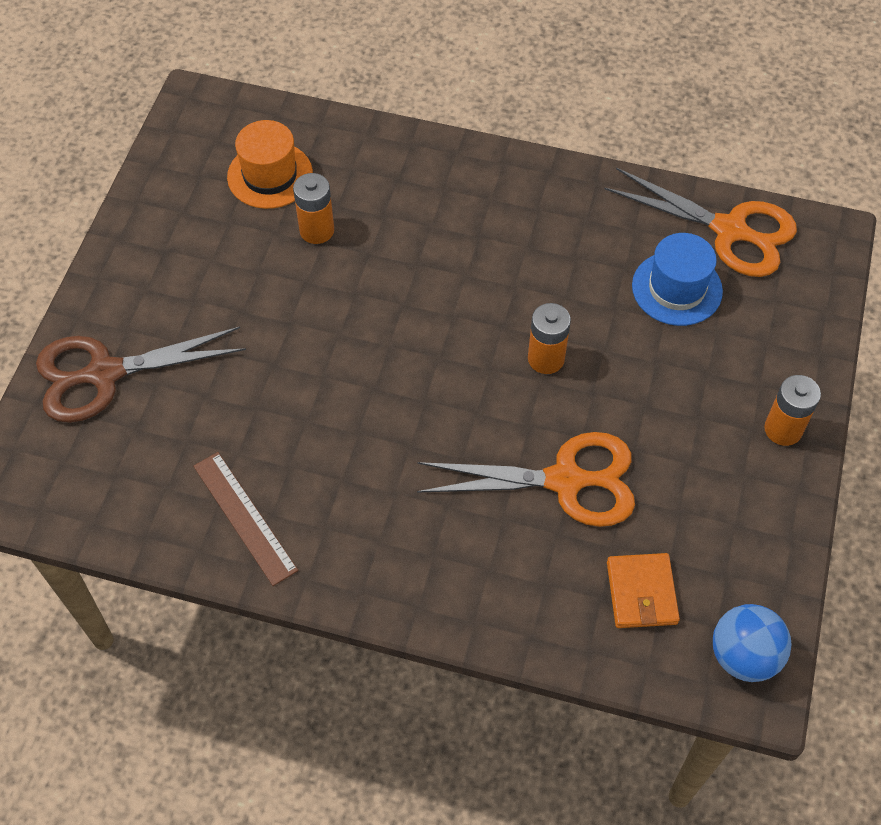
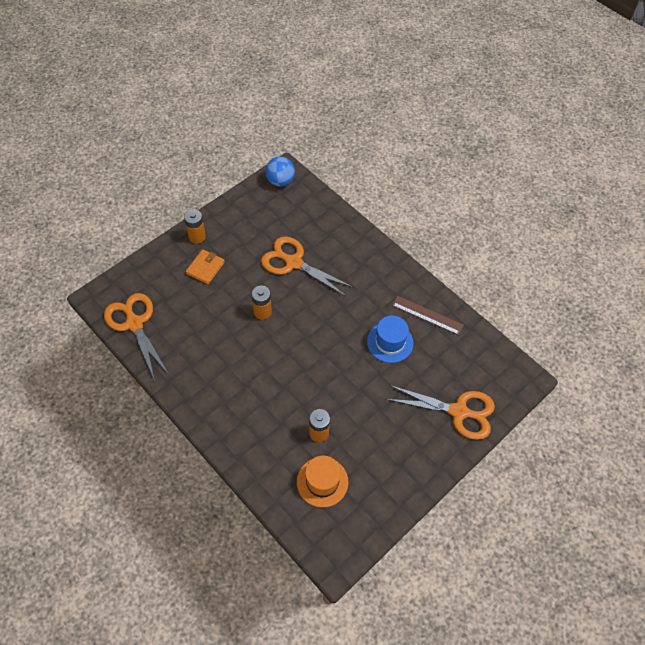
camera: 150 degrees left, 0 degrees up
brown scissors [36,327,246,423] -> orange scissors [386,385,495,440]
brown ruler [193,452,298,586] -> brown ruler turned 60 degrees counterclockwise [392,296,464,335]
orange wallet [607,553,680,628] -> orange wallet moved to [185,249,225,284]
blue hat [632,233,723,326] -> blue hat moved to [367,316,414,363]

